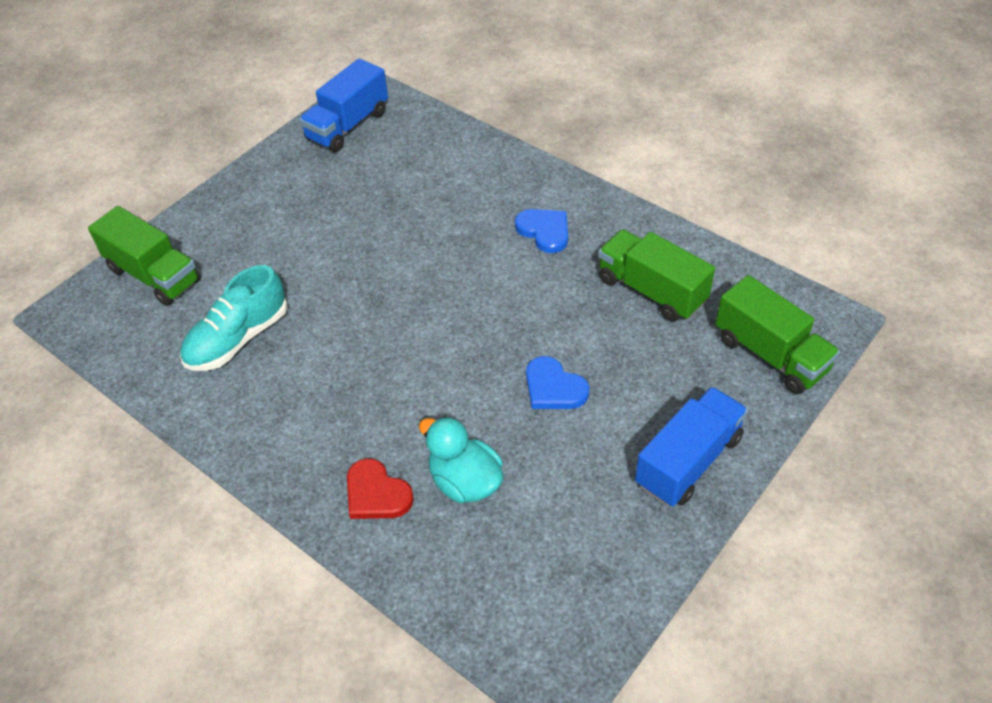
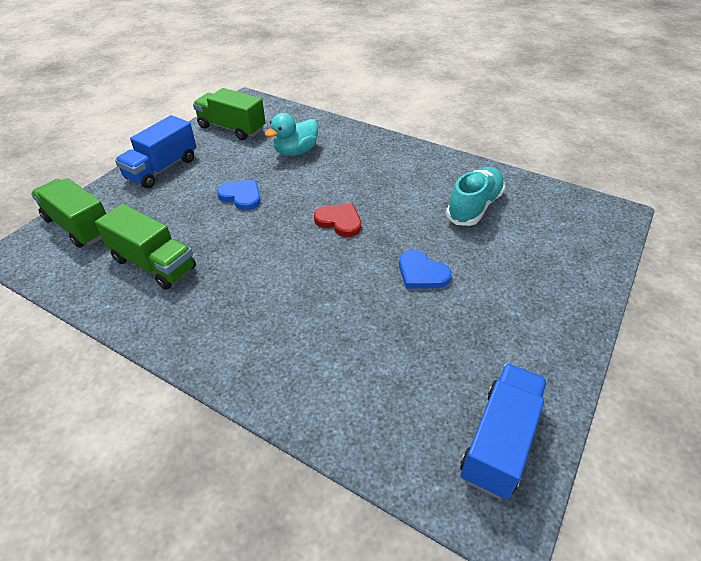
camera: 170 degrees right, 5 degrees down
green truck [88,206,201,306] -> green truck moved to [193,88,266,140]
red heart [347,458,414,519] -> red heart moved to [314,204,361,237]
turquoise duck [419,416,504,503] -> turquoise duck turned 105 degrees clockwise [265,113,318,156]
blue heart [515,209,568,253] -> blue heart moved to [399,250,452,289]

